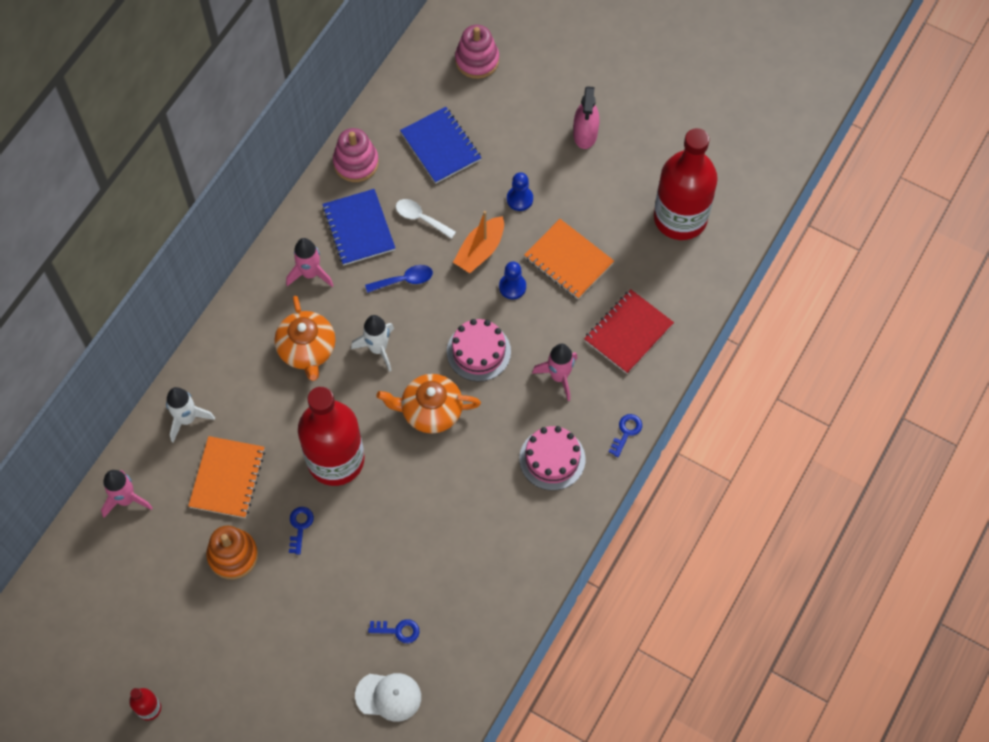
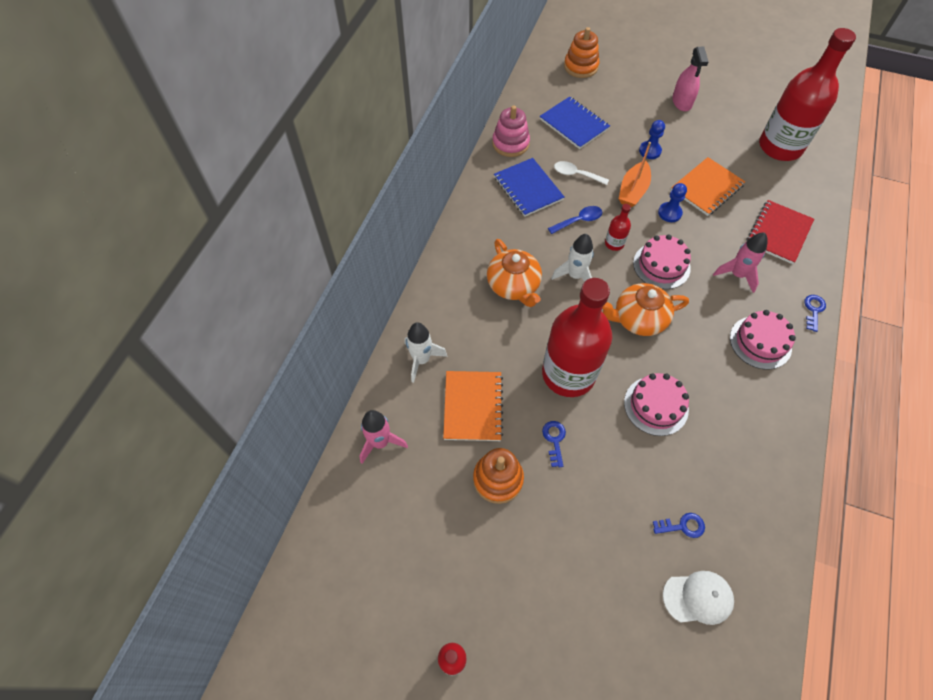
camera: 10 degrees left, 5 degrees down
pink rocket [286,238,334,287] -> none
pink stacking toy [455,25,499,79] -> orange stacking toy [564,27,599,78]
orange notebook [524,219,614,299] -> orange notebook turned 75 degrees counterclockwise [671,157,745,216]
none -> red bottle [605,204,631,251]
none -> pink cake [624,373,689,436]

